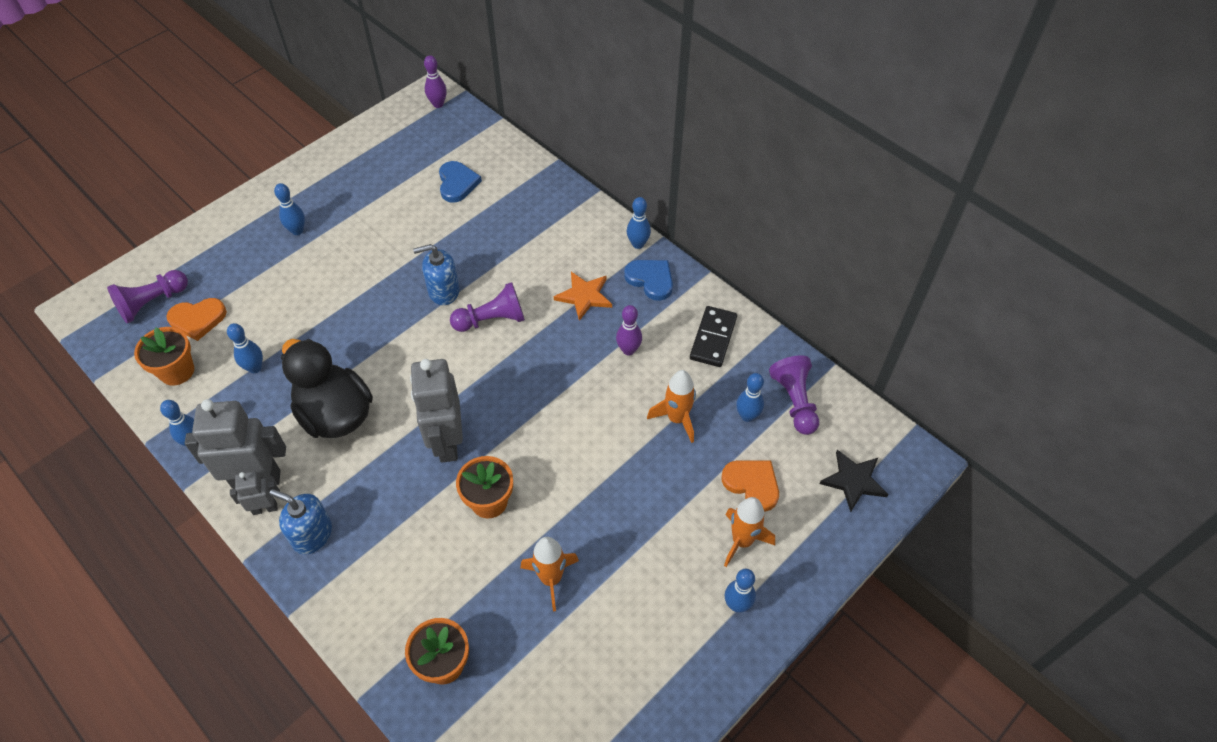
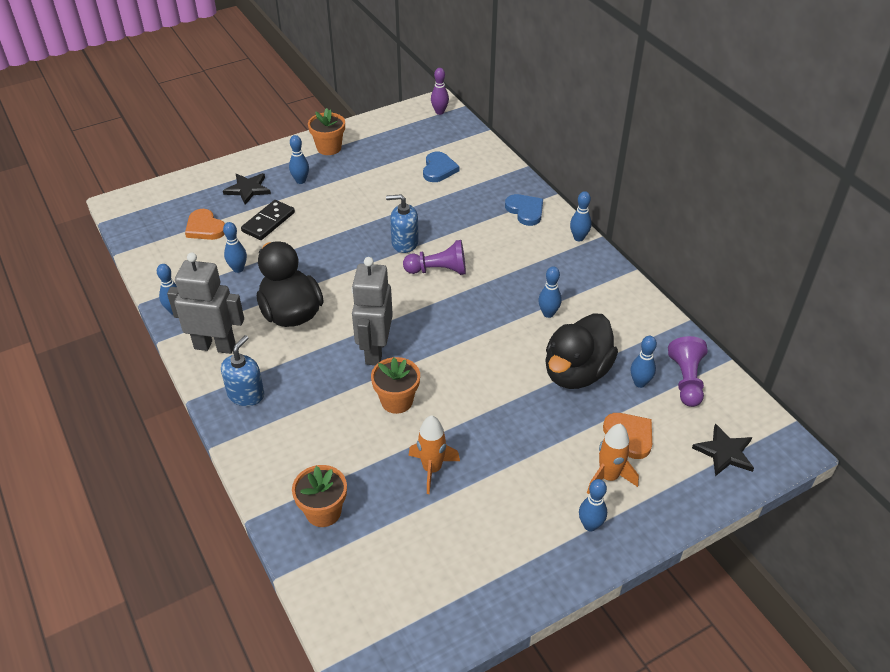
camera: 15 degrees right, 10 degrees down
purple pawn [107,270,188,323] -> none
orange flower pot [134,327,194,386] -> orange flower pot moved to [308,108,345,155]
orange heart [166,298,227,341] -> orange heart turned 45 degrees clockwise [185,209,225,240]
grey robot [230,471,280,515] -> none
blue soap dispenser [269,489,332,554] -> blue soap dispenser turned 75 degrees clockwise [221,335,264,406]
orange star [554,272,612,321] -> none
purple bowling pin [616,305,642,355] -> blue bowling pin [538,266,562,318]
blue heart [624,260,673,301] -> blue heart moved to [505,194,543,226]
orange rocket [647,370,696,443] -> black duck [545,313,618,389]
black domino [690,306,737,367] -> black domino moved to [241,200,295,240]
none -> black star [223,173,271,205]

